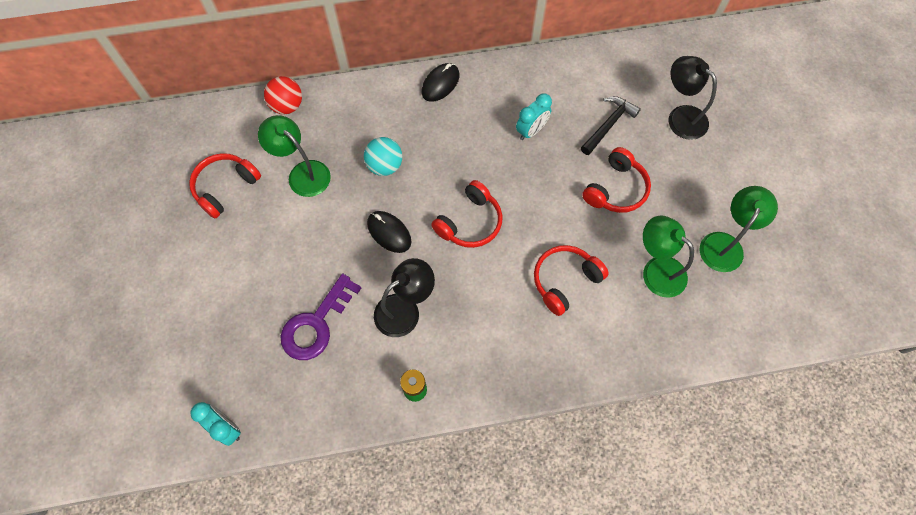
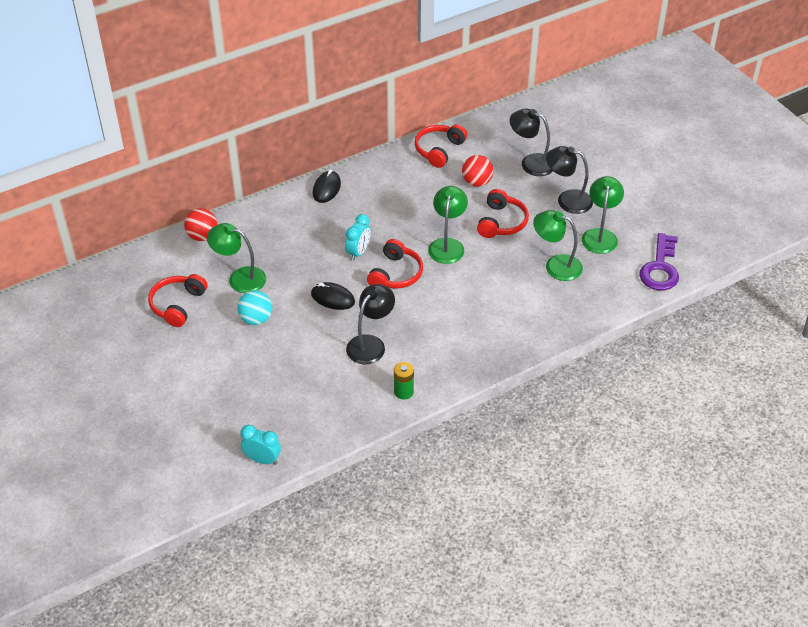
camera: 20 degrees left, 20 degrees down
purple key [281,274,361,360] -> purple key moved to [639,233,679,290]
turquoise ball [364,137,402,176] -> turquoise ball moved to [237,290,272,325]
turquoise clock [516,93,552,140] -> turquoise clock moved to [345,214,371,261]
red headphones [534,245,609,316] -> red headphones moved to [414,124,468,168]
black hammer [581,96,641,155] -> red ball [462,155,493,187]
none -> green lamp [428,186,468,264]
none -> black lamp [546,146,593,214]

